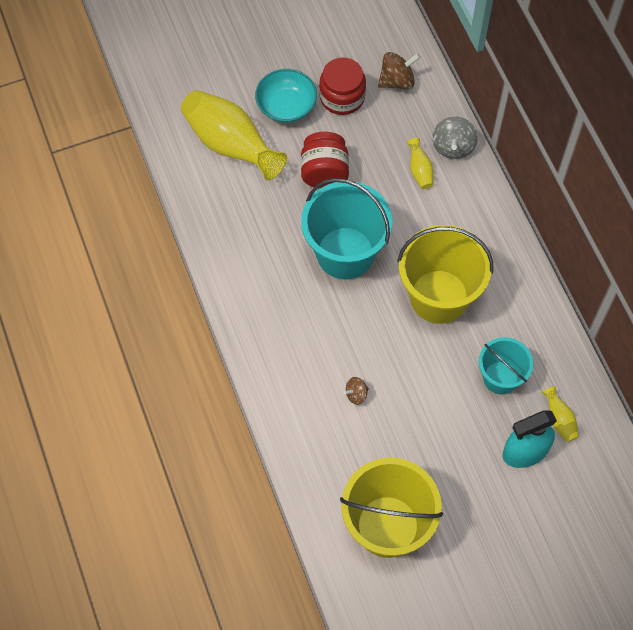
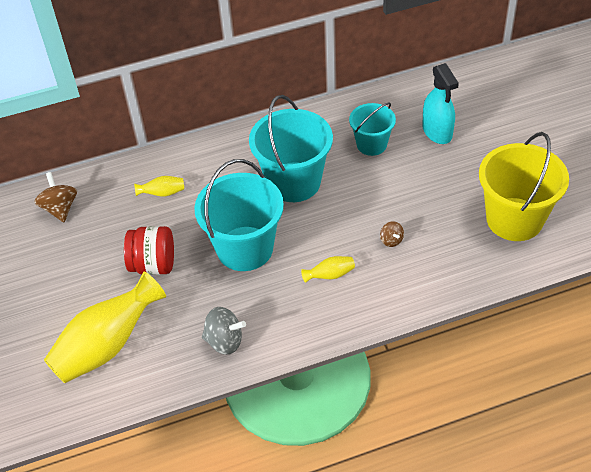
camera: 85 degrees left, 15 degrees down
turquoise bowl [255,69,317,123] -> none
red jar [319,57,366,115] -> none
yellow bucket [397,225,493,324] -> turquoise bucket [249,95,333,202]
grey spinning top [432,117,478,159] -> grey spinning top moved to [202,307,246,355]
yellow vase [542,386,579,442] -> yellow vase moved to [301,256,355,283]

